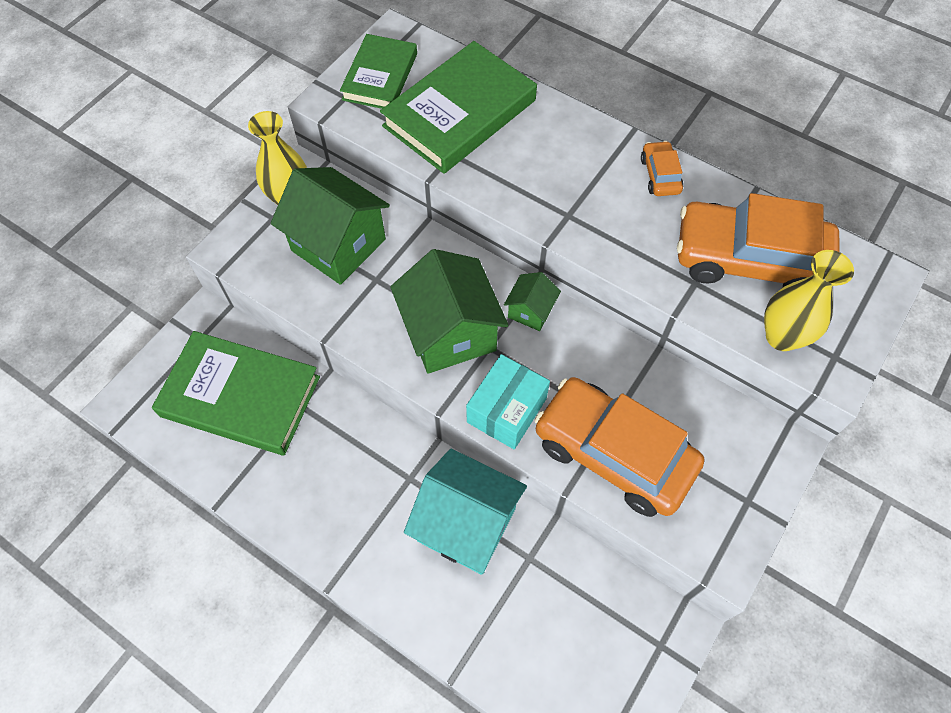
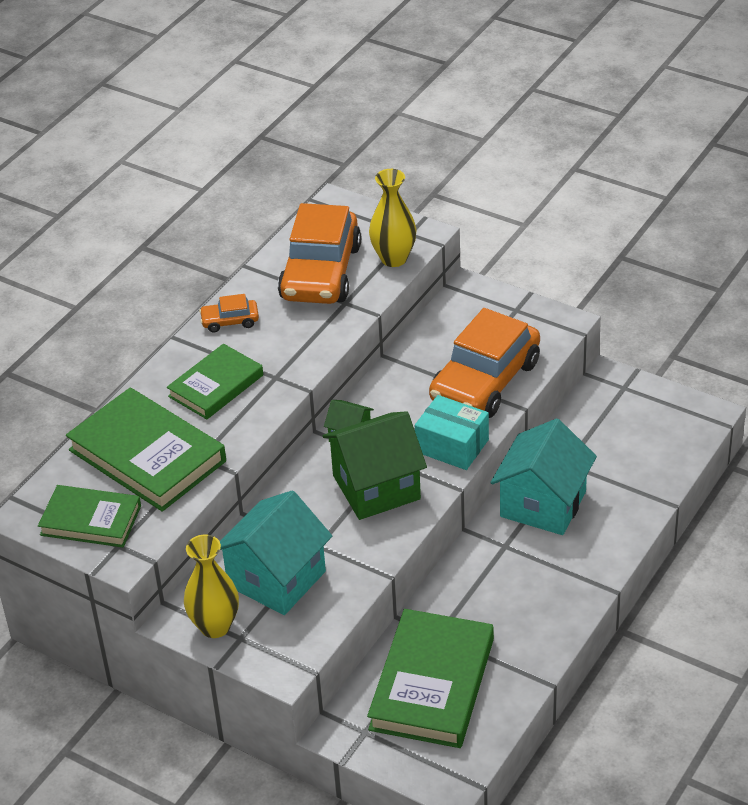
camera: 90 degrees left, 20 degrees down
green house [271,167,390,285] -> turquoise house [220,490,332,615]
none -> green book [167,344,263,419]

